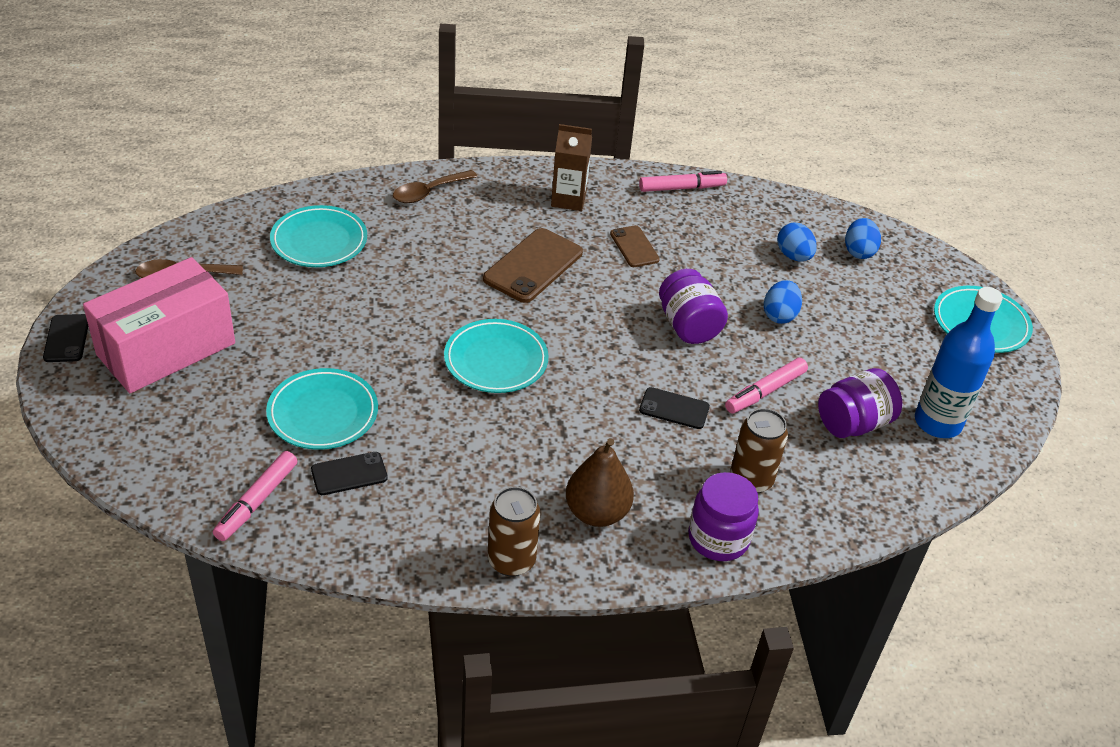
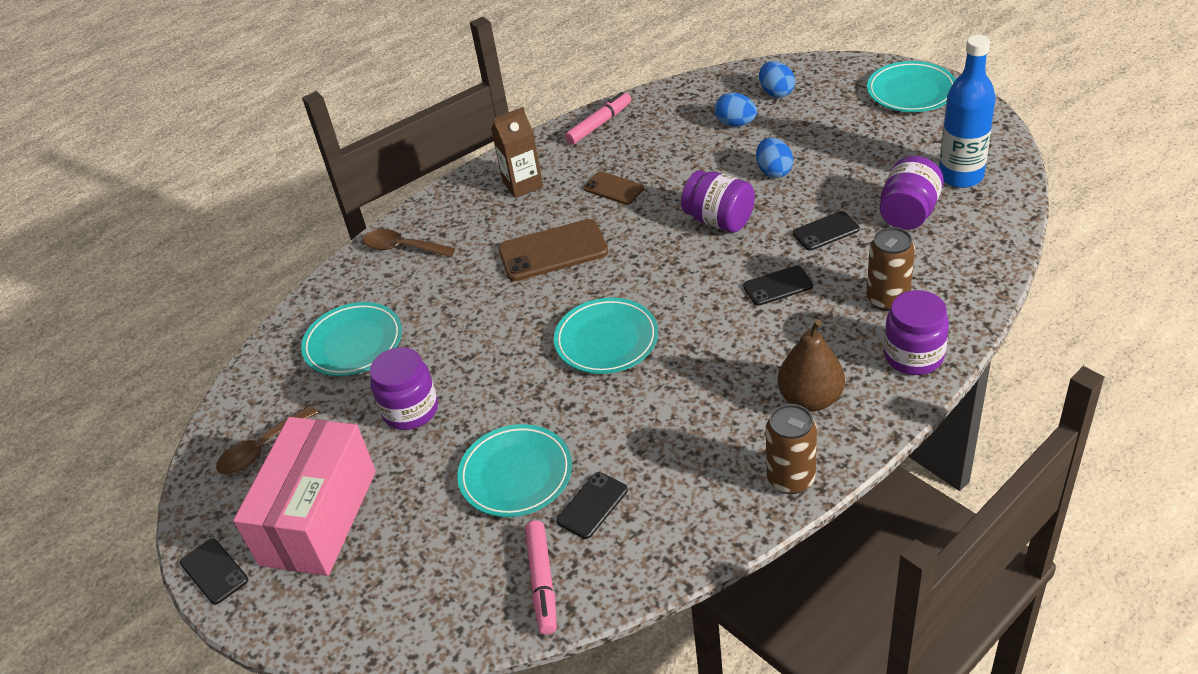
camera: 25 degrees left, 0 degrees up
brown spoon [393,170,478,203] -> brown spoon turned 90 degrees clockwise [363,229,455,257]
brown phone [483,228,583,303] -> brown phone turned 75 degrees clockwise [498,219,608,281]
pink marker [725,358,808,414] -> black phone [793,211,860,251]
none -> purple jar [370,347,438,430]

